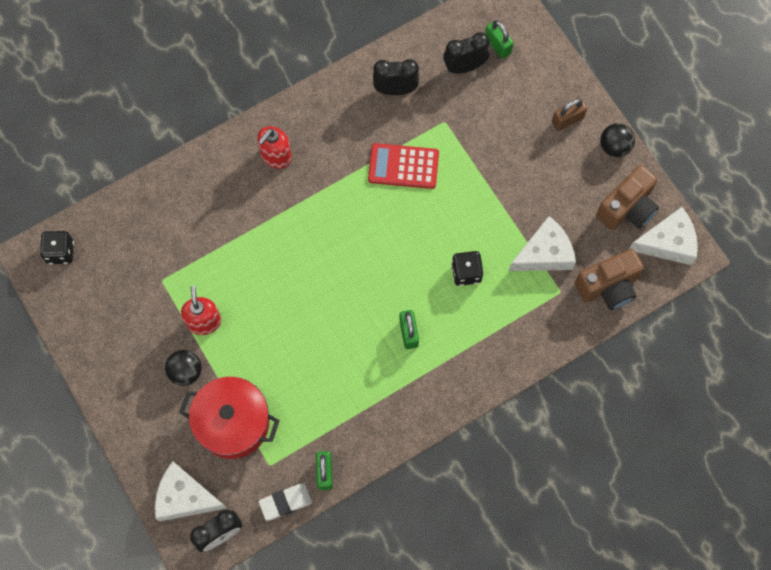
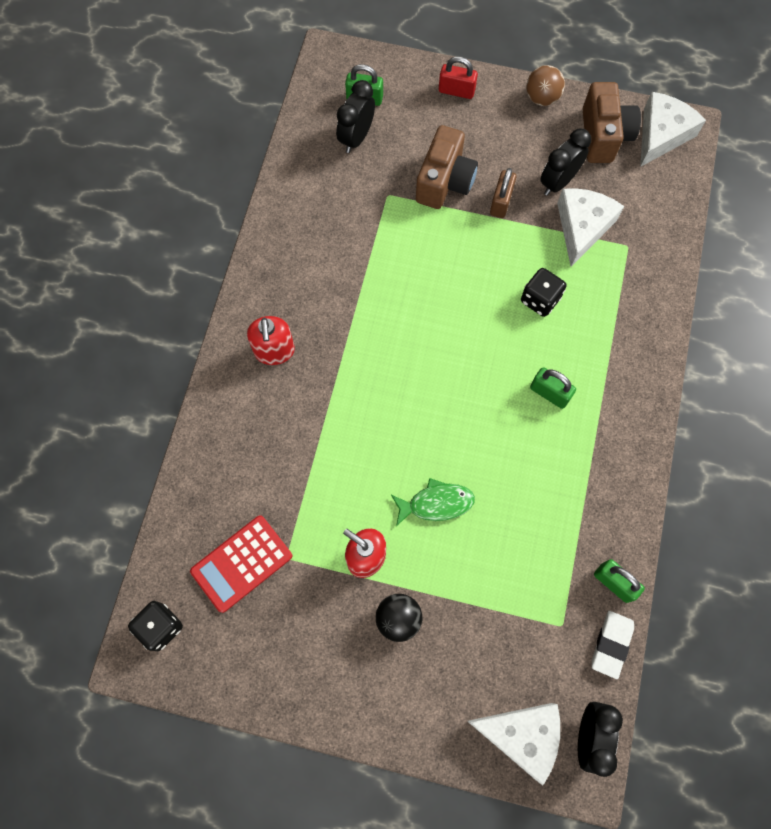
camera: 45 degrees left, 0 degrees up
white cheese [155,462,226,522] -> white cheese turned 135 degrees counterclockwise [467,703,560,785]
red pot [179,377,280,459] -> none
red calculator [368,143,439,189] -> red calculator moved to [190,515,292,613]
black clock [373,59,419,95] -> black clock moved to [540,129,591,196]
brown padlock [552,99,587,131] -> brown padlock moved to [490,168,516,218]
brown camera [575,249,644,310] -> brown camera moved to [416,125,478,209]
black ball [600,123,635,157] -> brown ball [526,65,565,106]
none -> green fish [391,478,475,526]
none -> red padlock [439,56,478,99]

